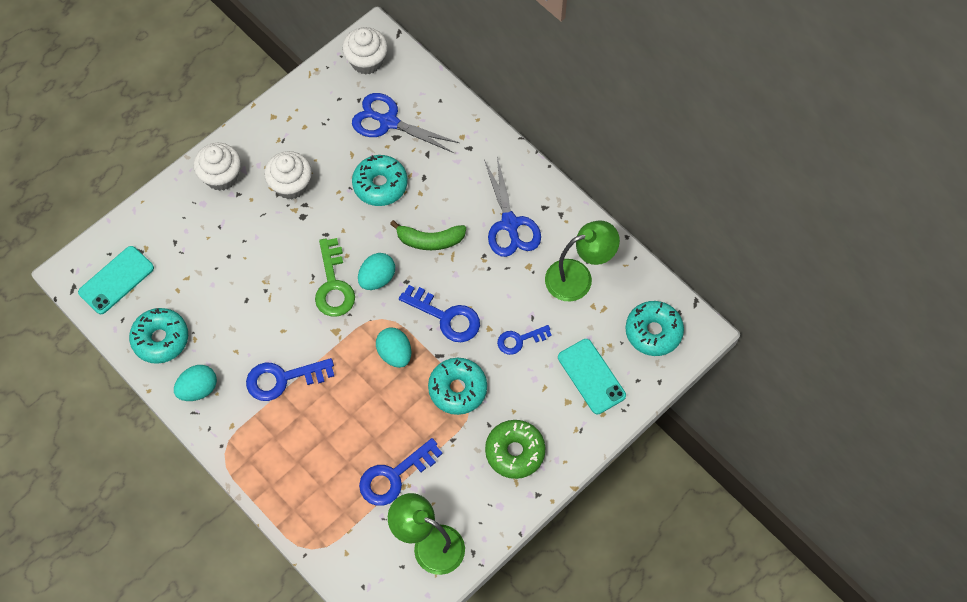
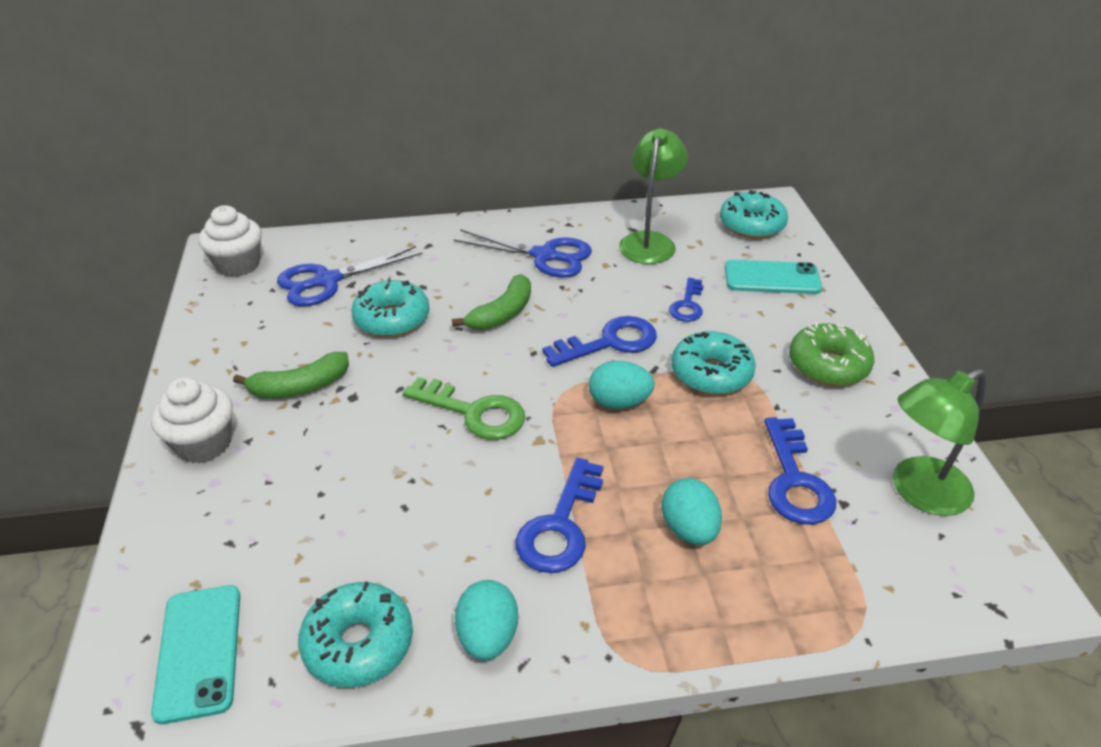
camera: 55 degrees left, 25 degrees down
white cupcake [264,151,312,200] -> green banana [233,352,349,399]
turquoise egg [358,253,395,290] -> turquoise egg moved to [661,478,722,545]

